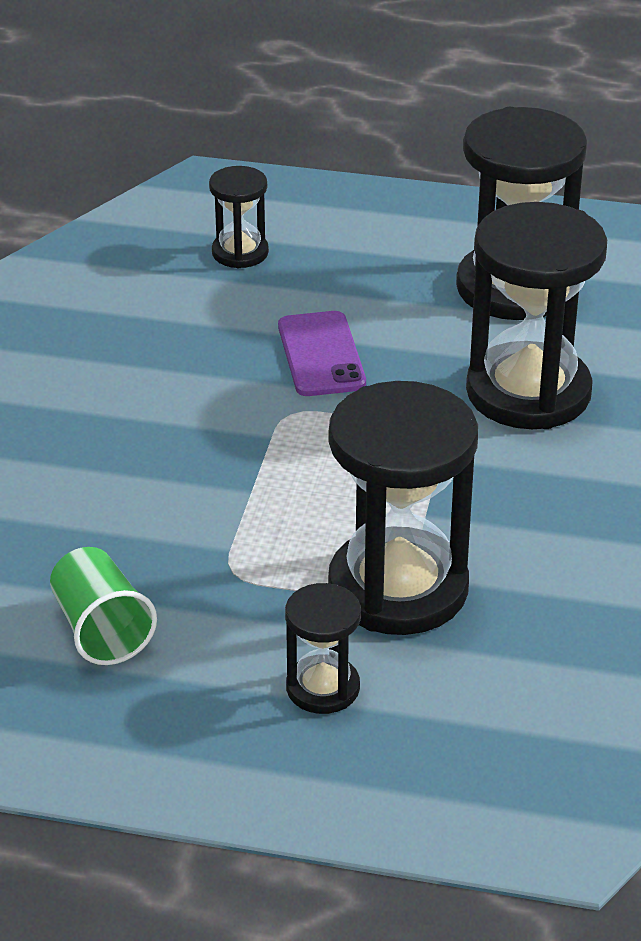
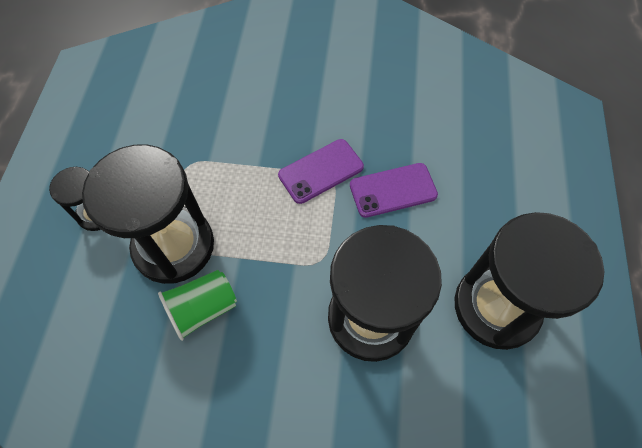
camera: 85 degrees right, 25 degrees up
green cup [50,547,157,665] -> green cup moved to [158,270,237,341]
black hourglass [209,166,269,268] -> none
none -> purple phone [278,139,364,204]

